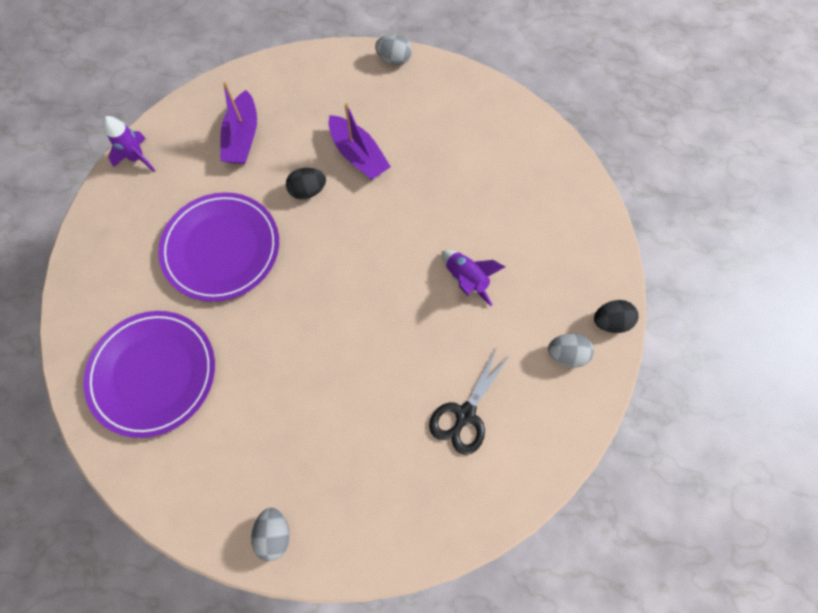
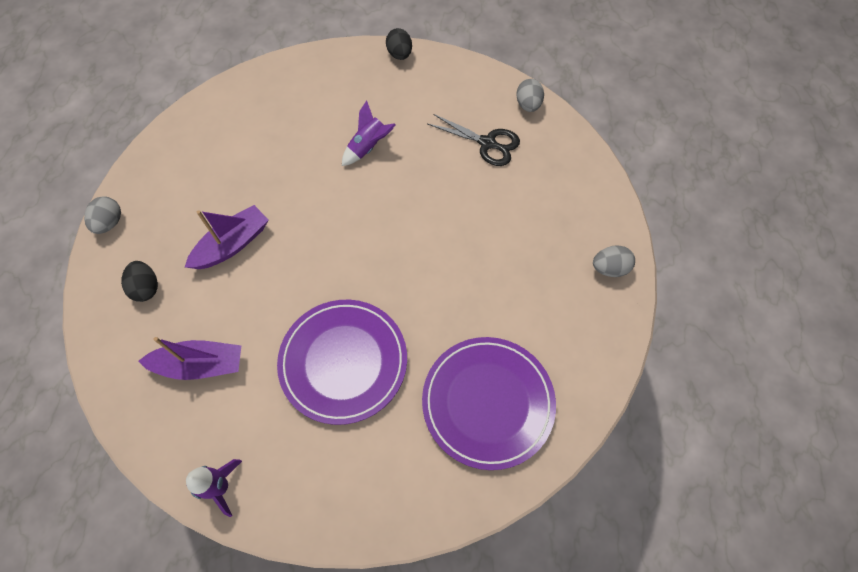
camera: 95 degrees left, 5 degrees down
black egg [286,168,326,199] -> black egg moved to [121,261,158,302]
grey egg [548,334,594,367] -> grey egg moved to [516,79,544,112]

